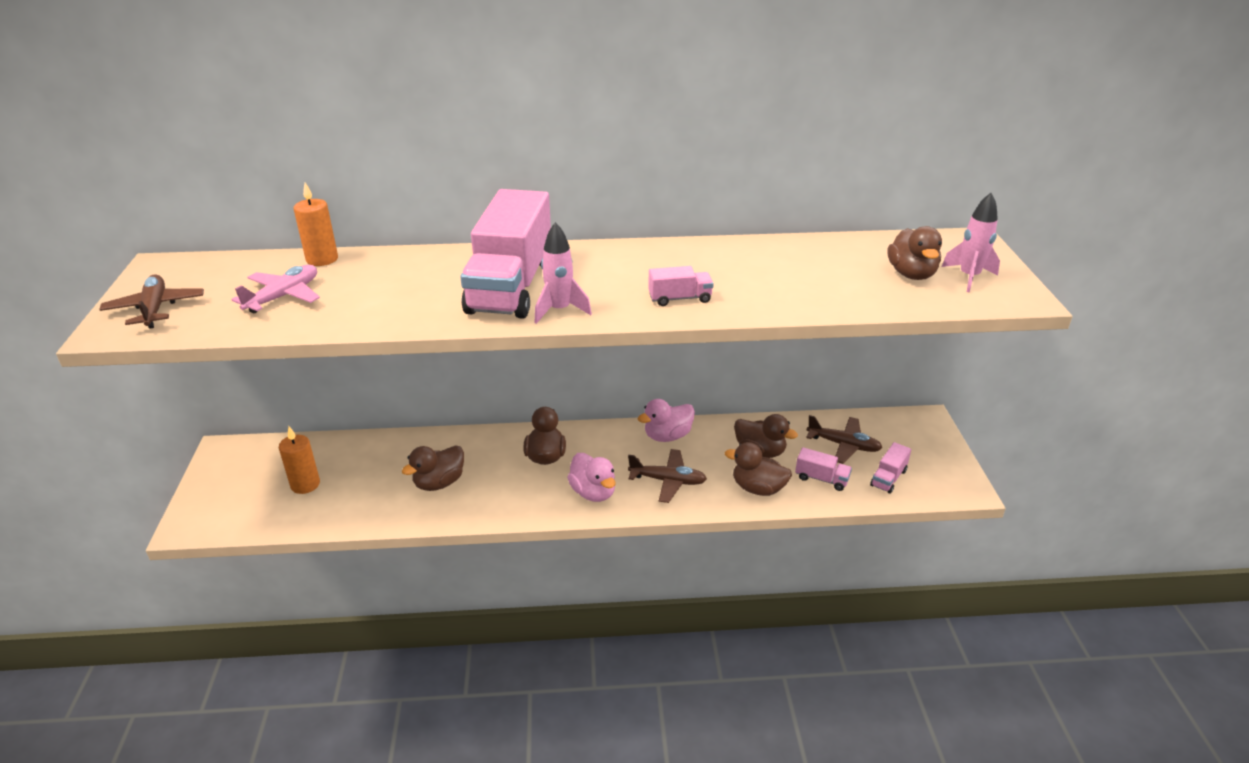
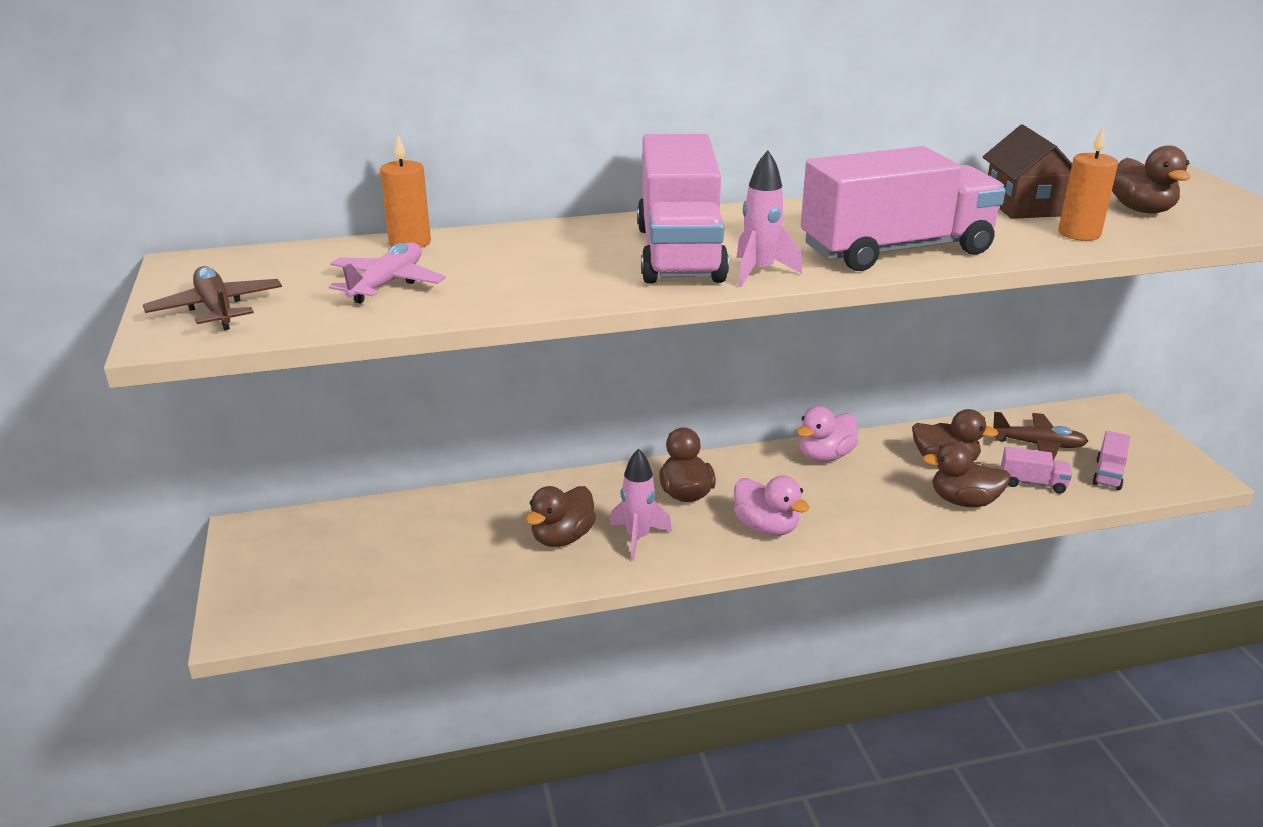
camera: 10 degrees left, 5 degrees down
orange candle [279,427,320,494] -> orange candle moved to [1058,127,1118,241]
brown plane [628,449,707,503] -> none
pink truck [648,266,714,306] -> pink truck [801,146,1005,271], size x2.42
pink rocket [942,193,1000,292] -> pink rocket moved to [610,448,672,561]
none -> brown house [983,125,1072,219]

